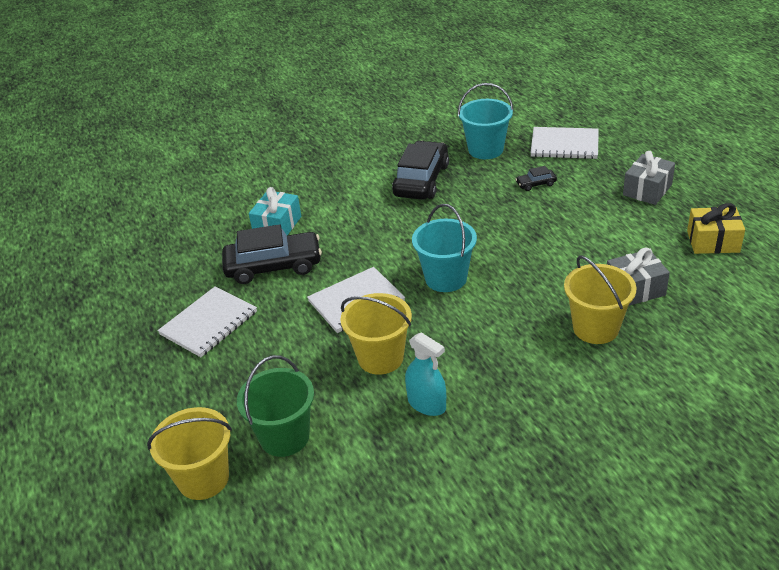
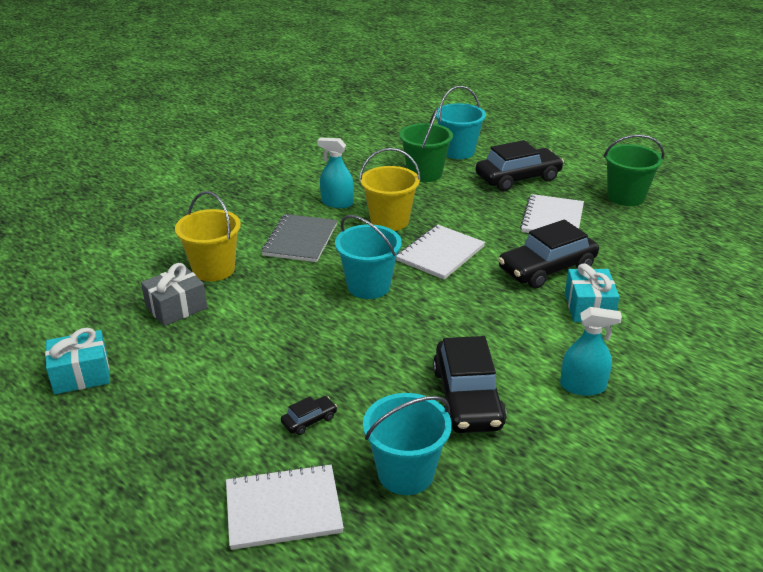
camera: 155 degrees right, 5 degrees down
yellow bucket [147,407,232,500] -> turquoise bucket [436,86,486,159]
grey gift [623,151,675,205] -> none
yellow gift [687,203,745,254] -> turquoise gift [45,328,110,394]
none -> grey notebook [261,214,337,262]
none -> black car [475,140,564,191]
none -> turquoise spray bottle [560,307,622,396]
none -> green bucket [604,134,664,206]

